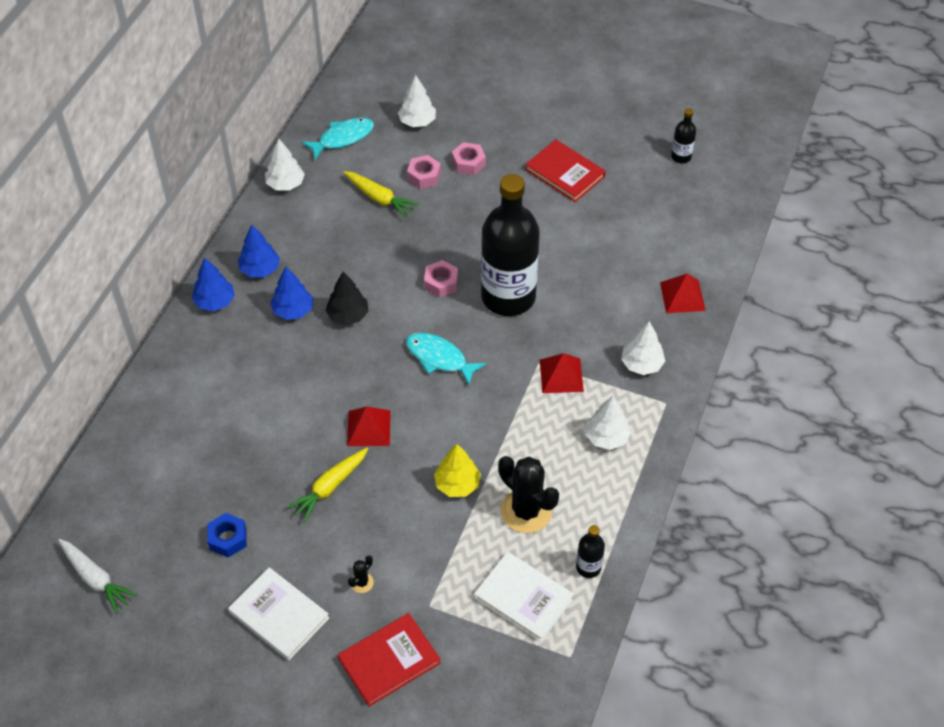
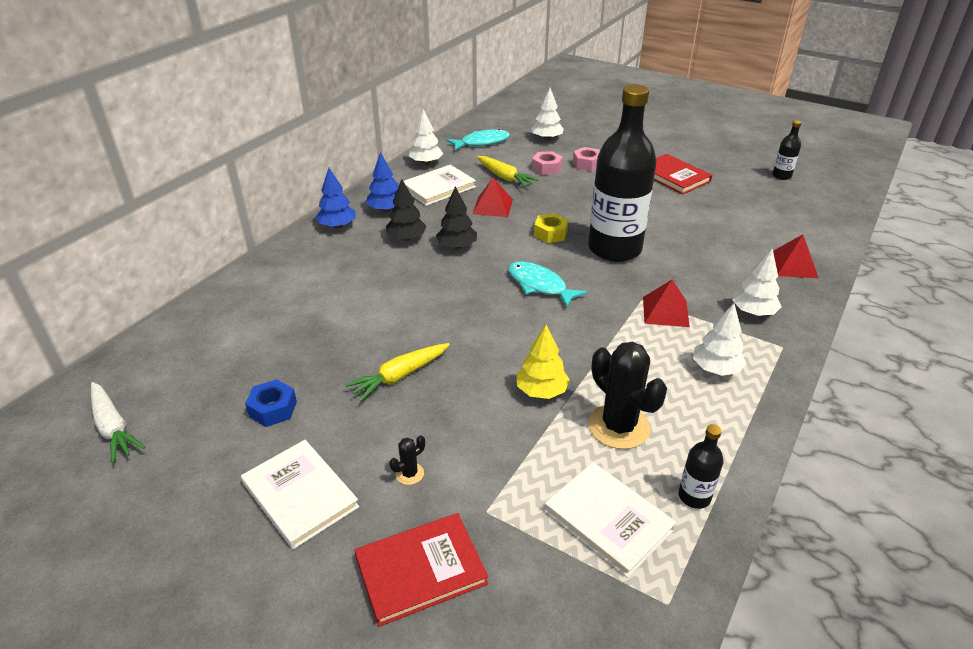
camera: 10 degrees right, 15 degrees down
blue tree [270,267,313,320] -> black tree [386,179,427,241]
red pyramid [347,406,391,446] -> red pyramid moved to [473,178,513,217]
pink nut [424,260,458,298] -> yellow nut [534,213,568,243]
none -> white book [404,165,476,206]

